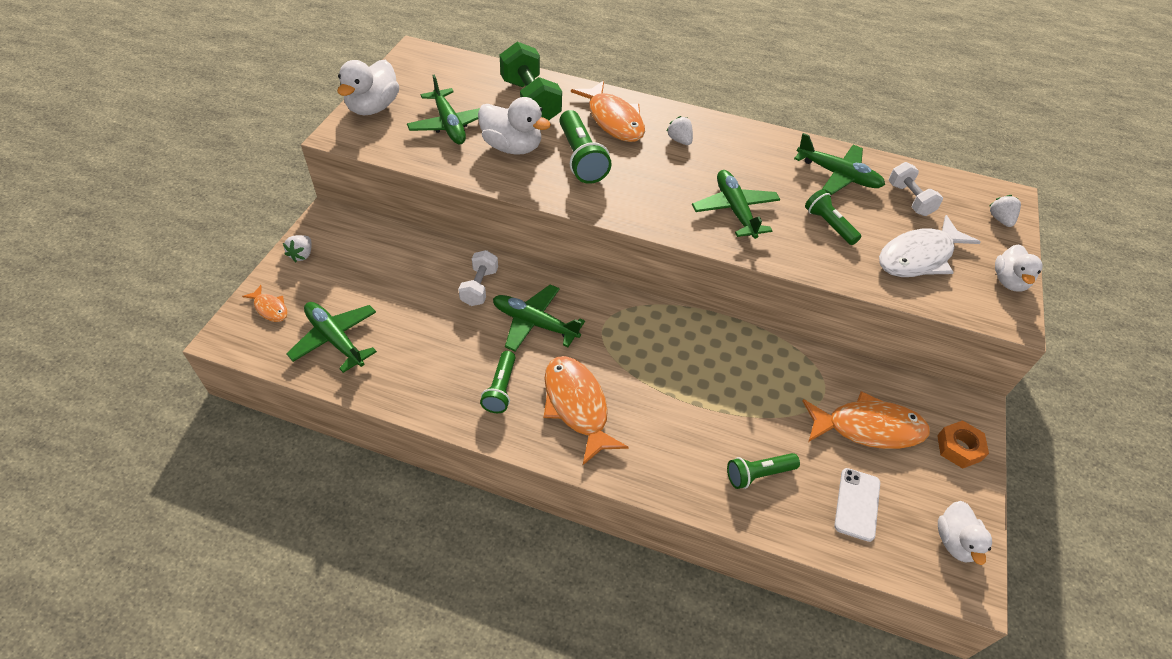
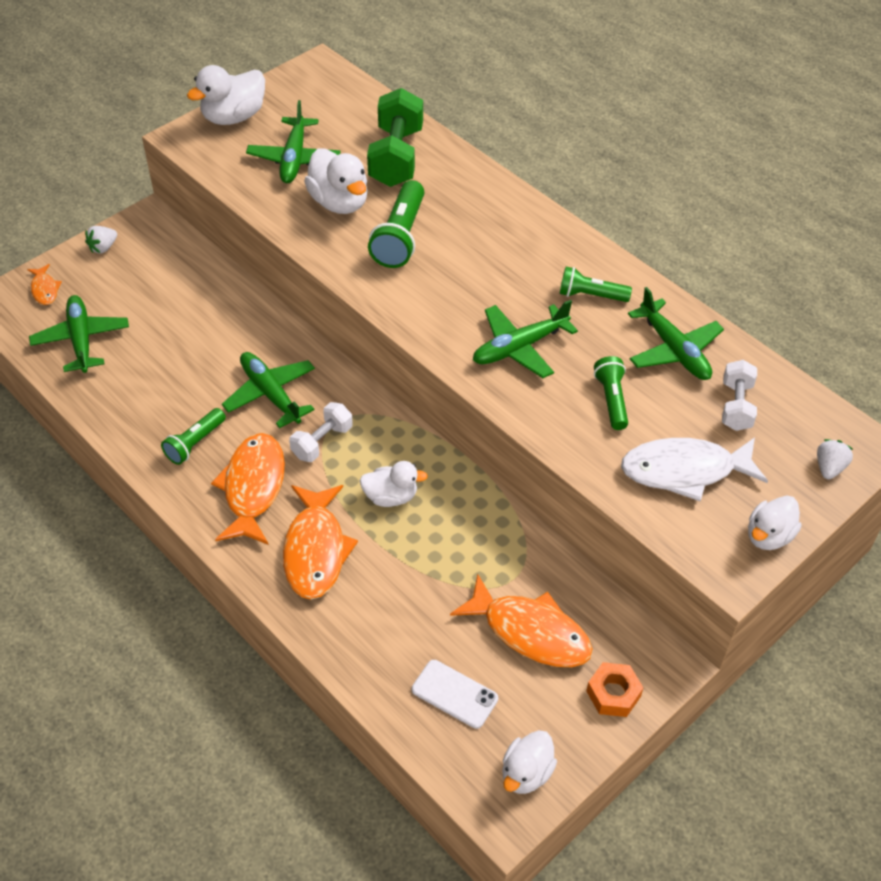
camera: 30 degrees right, 0 degrees up
white dumbbell [458,250,498,306] -> white dumbbell moved to [289,402,353,462]
orange fish [571,80,645,142] -> orange fish moved to [283,485,358,600]
white strawberry [666,116,693,145] -> none
green plane [692,170,781,239] -> green plane turned 135 degrees counterclockwise [473,300,578,378]
green flashlight [727,453,800,489] -> green flashlight moved to [560,267,632,302]
white phone [834,468,880,542] -> white phone turned 75 degrees clockwise [412,660,498,729]
none -> white duck [359,461,428,507]

